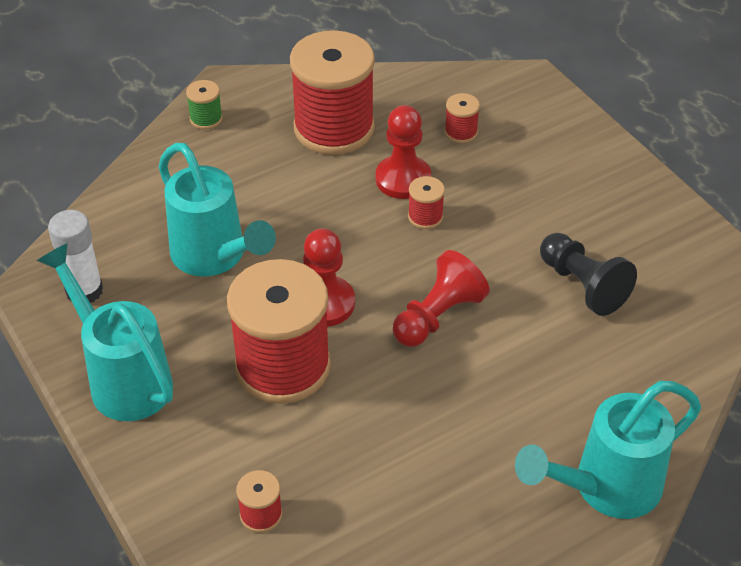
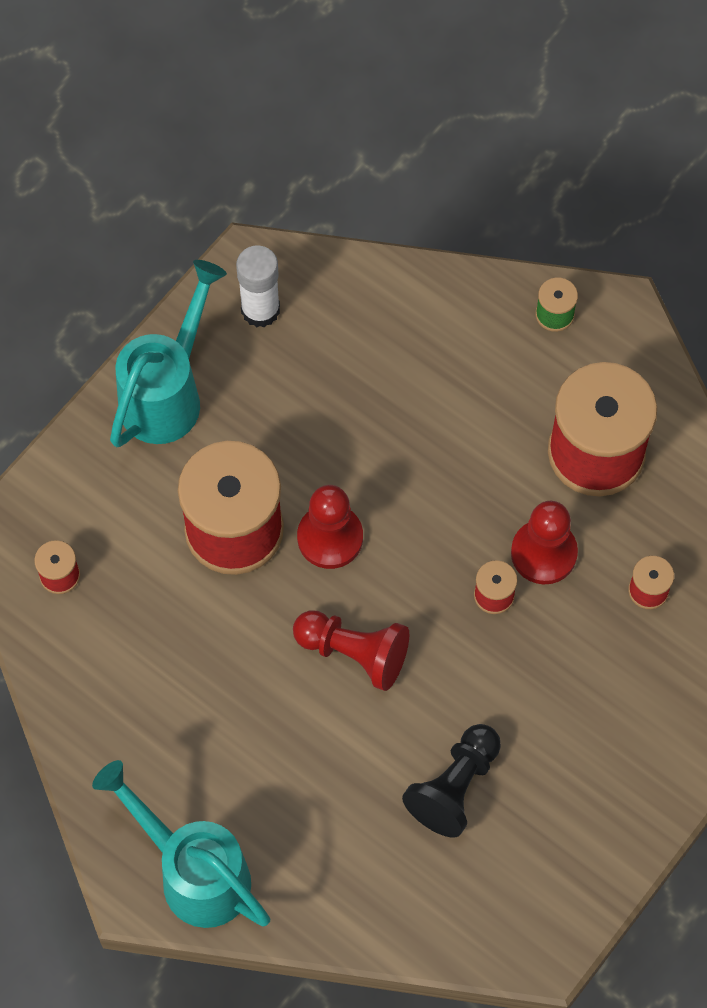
camera: 70 degrees right, 20 degrees up
turquoise watering can [159,143,276,277] -> none

